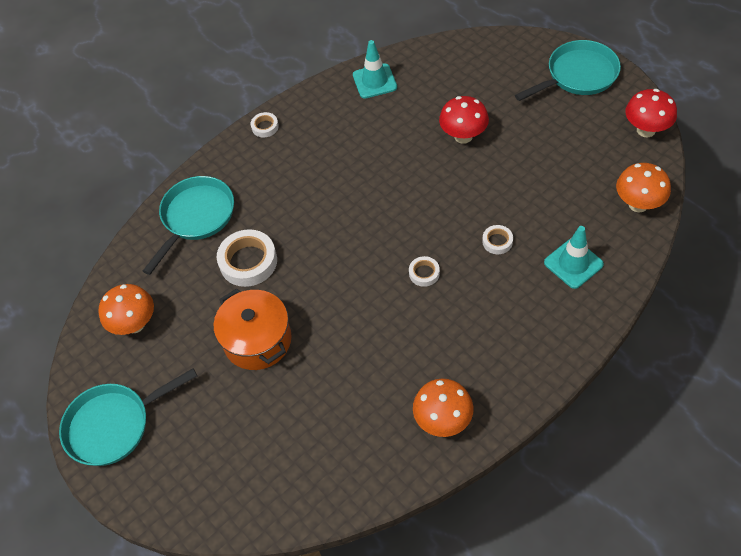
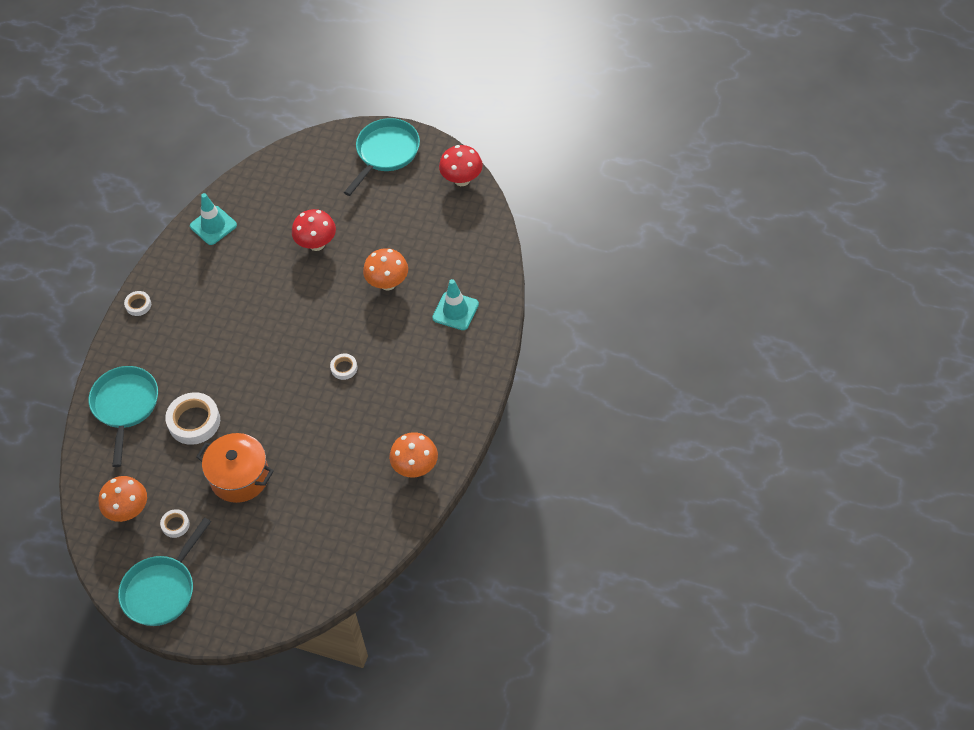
camera: 30 degrees left, 0 degrees up
white tape [482,225,513,254] -> white tape moved to [160,509,190,538]
orange mushroom [616,163,671,212] -> orange mushroom moved to [363,248,408,291]

